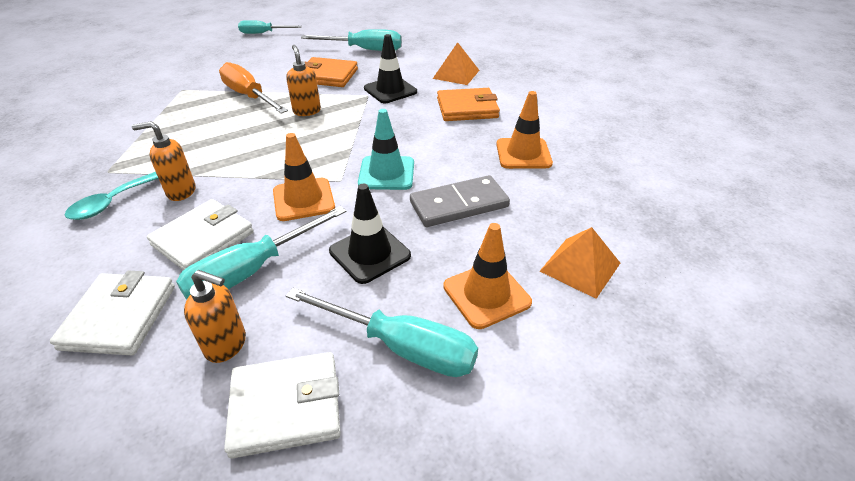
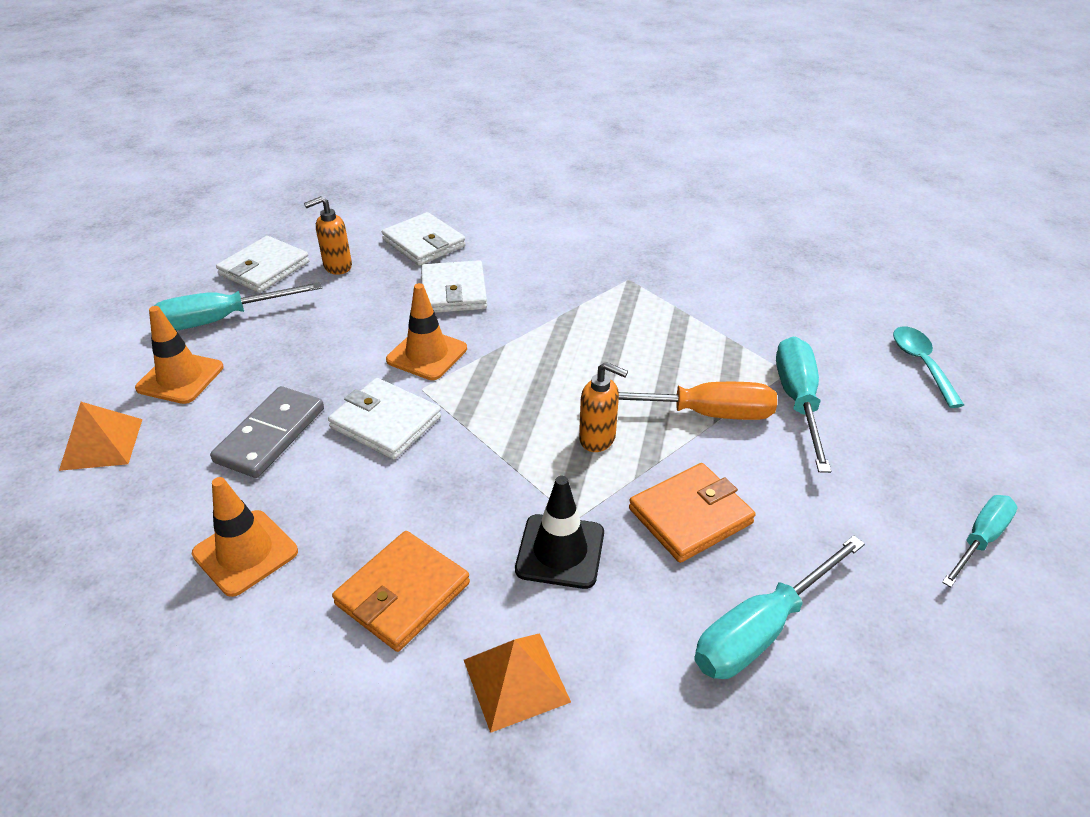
camera: 135 degrees right, 0 degrees up
turquoise spoon [65,172,159,220] -> turquoise spoon moved to [893,326,964,408]
orange soap dispenser [132,121,195,201] -> none
turquoise screwdriver [176,206,347,300] -> turquoise screwdriver moved to [776,337,831,473]
black traffic cone [329,184,411,284] -> none
turquoise traffic cone [358,109,414,190] -> white wallet [328,378,441,459]

